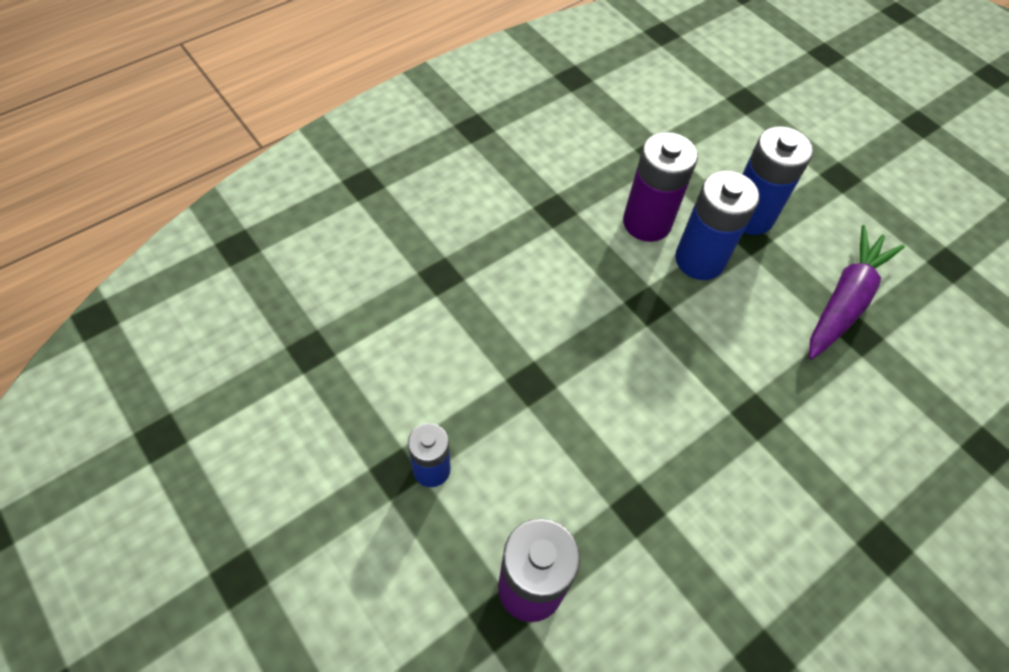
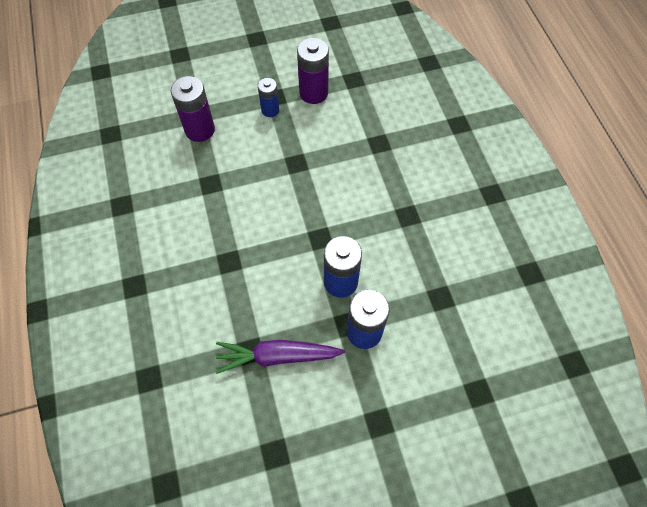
camera: 115 degrees right, 5 degrees up
purple battery [623,132,698,242] -> purple battery moved to [297,38,329,104]
purple carrot [809,225,905,360] -> purple carrot turned 120 degrees clockwise [216,340,345,374]

